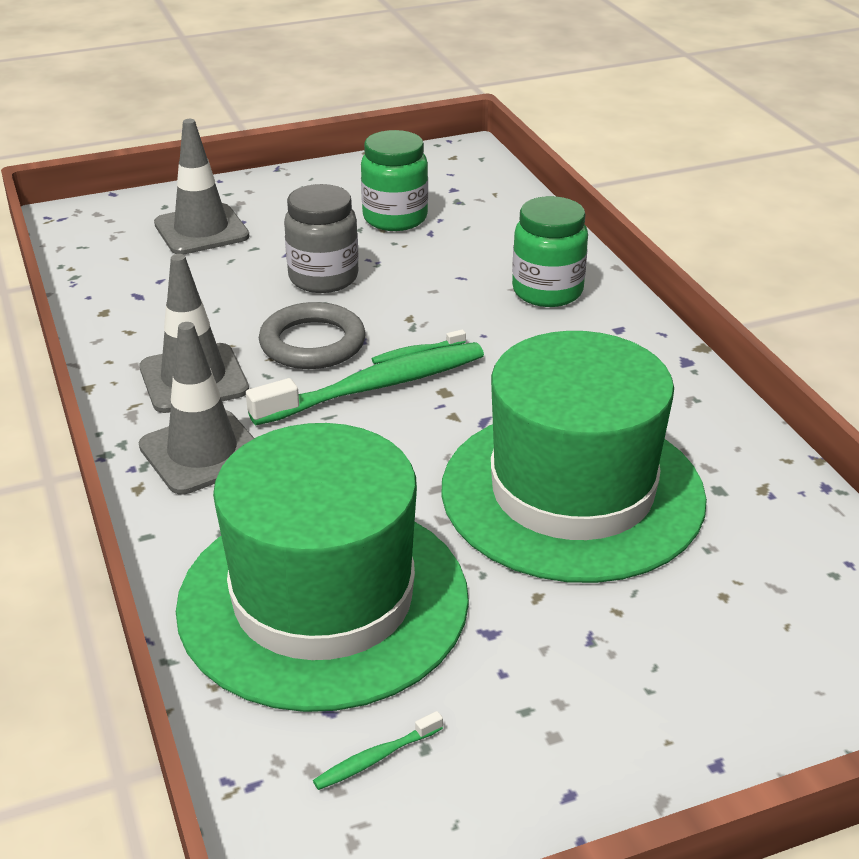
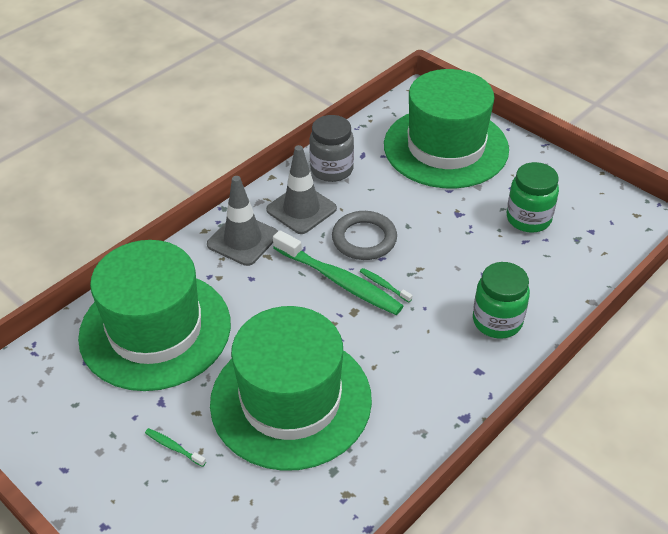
camera: 65 degrees right, 10 degrees up
grey traffic cone [154,119,250,254] -> green hat [384,69,509,188]
grey jar [284,184,359,293] -> grey jar moved to [309,115,354,182]
green toothbrush [313,711,443,790] -> green toothbrush moved to [145,428,206,467]

